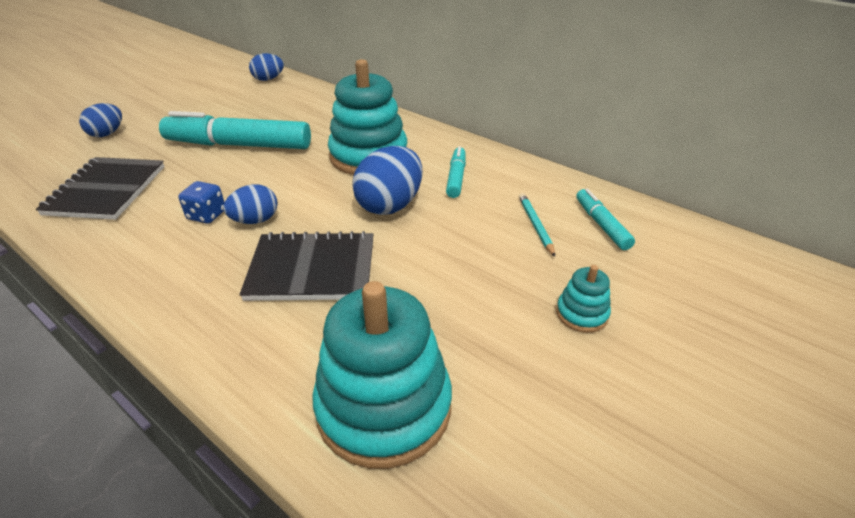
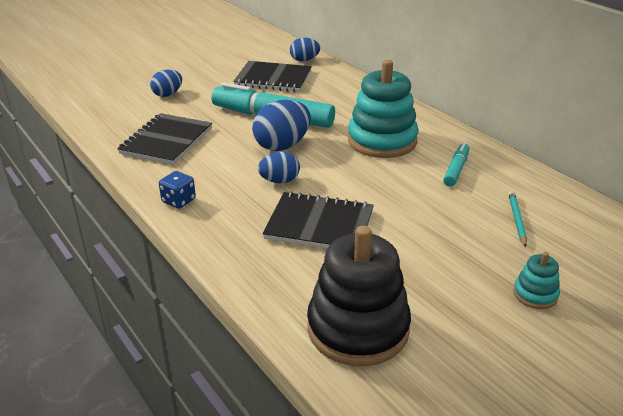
camera: 15 degrees right, 5 degrees down
blue dice [178,181,225,224] -> blue dice moved to [159,171,196,209]
turquoise stacking toy [312,281,452,469] -> black stacking toy [307,226,411,366]
blue egg [352,146,422,215] -> blue egg moved to [252,100,311,151]
turquoise marker [576,189,635,250] -> none
none -> black notebook [233,61,312,92]

